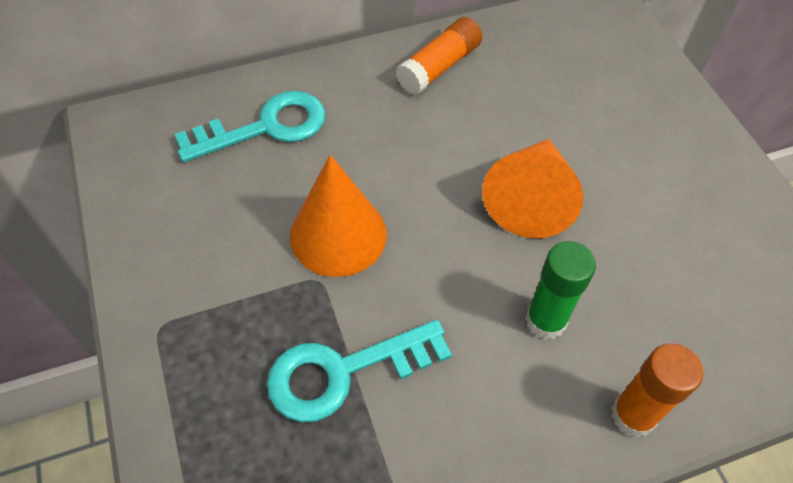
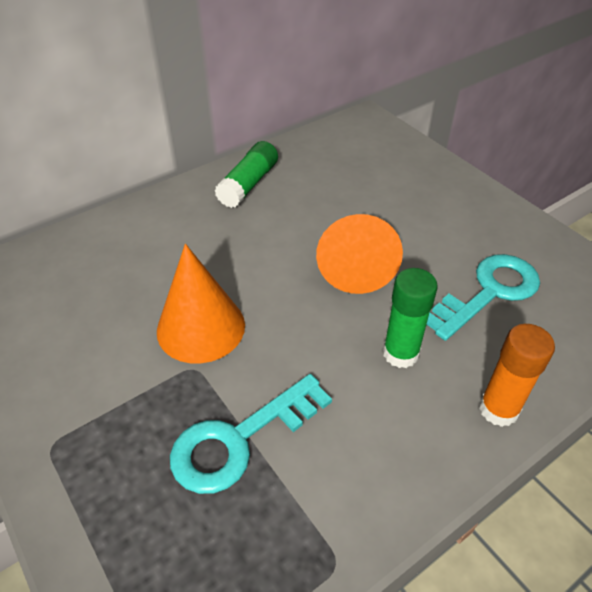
camera: 15 degrees left, 10 degrees down
turquoise key [174,91,326,162] -> turquoise key moved to [426,254,540,341]
orange glue stick [396,17,482,95] -> green glue stick [214,141,278,208]

